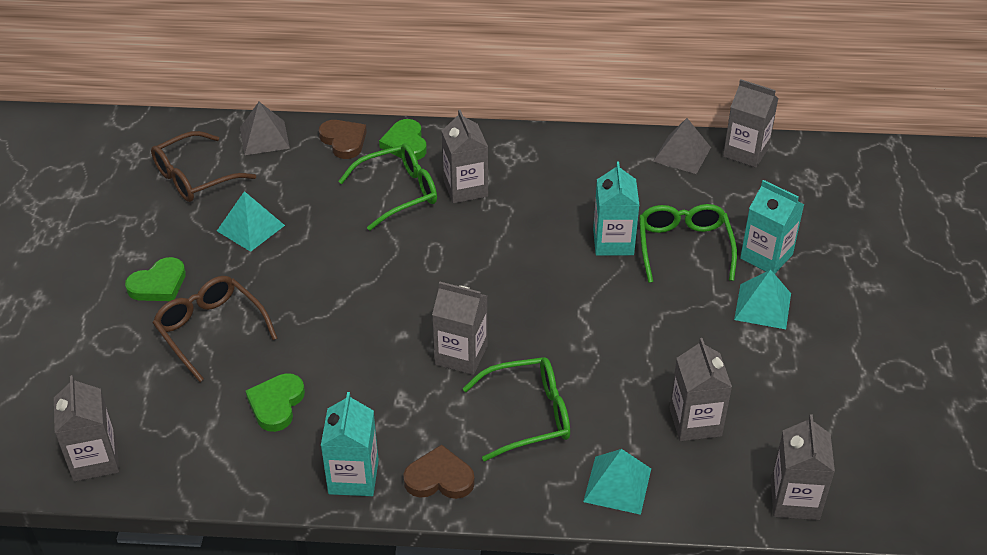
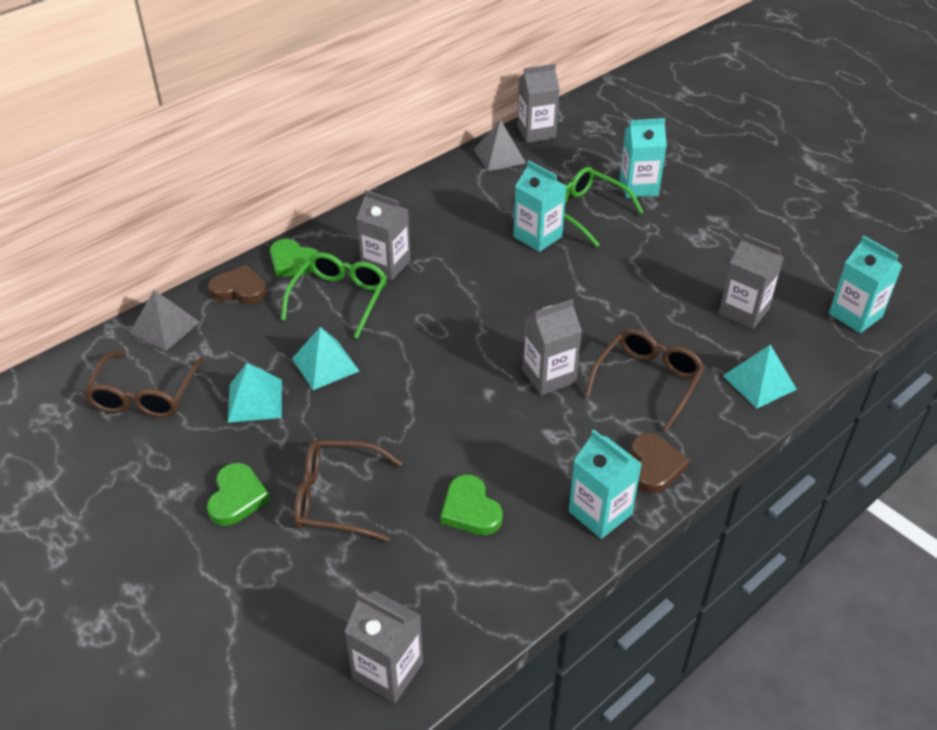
camera: 45 degrees left, 0 degrees up
brown heart [403,444,475,499] -> brown heart turned 135 degrees clockwise [631,433,690,493]
green glasses [462,357,570,461] -> brown glasses [584,329,705,432]
turquoise pyramid [734,270,791,329] -> turquoise pyramid moved to [292,327,359,390]
grey carton [771,414,835,520] -> turquoise carton [829,236,903,333]

